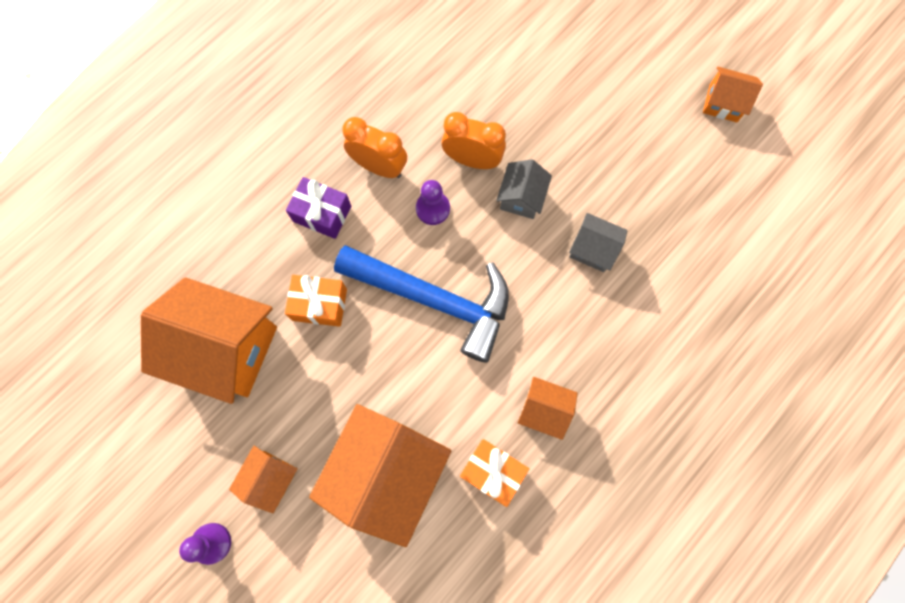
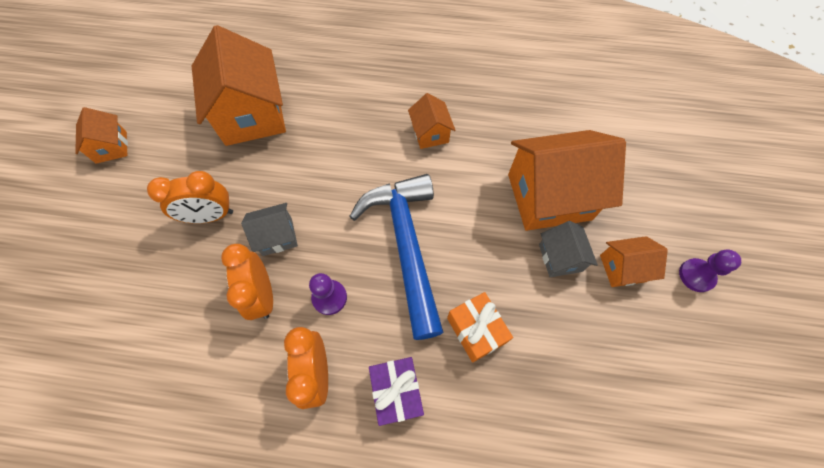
camera: 125 degrees left, 10 degrees down
orange house [141,277,277,404] -> orange house moved to [192,25,286,146]
orange gift [460,439,529,507] -> none
grey house [569,213,628,272] -> grey house moved to [539,221,598,277]
none -> orange clock [147,171,233,224]

